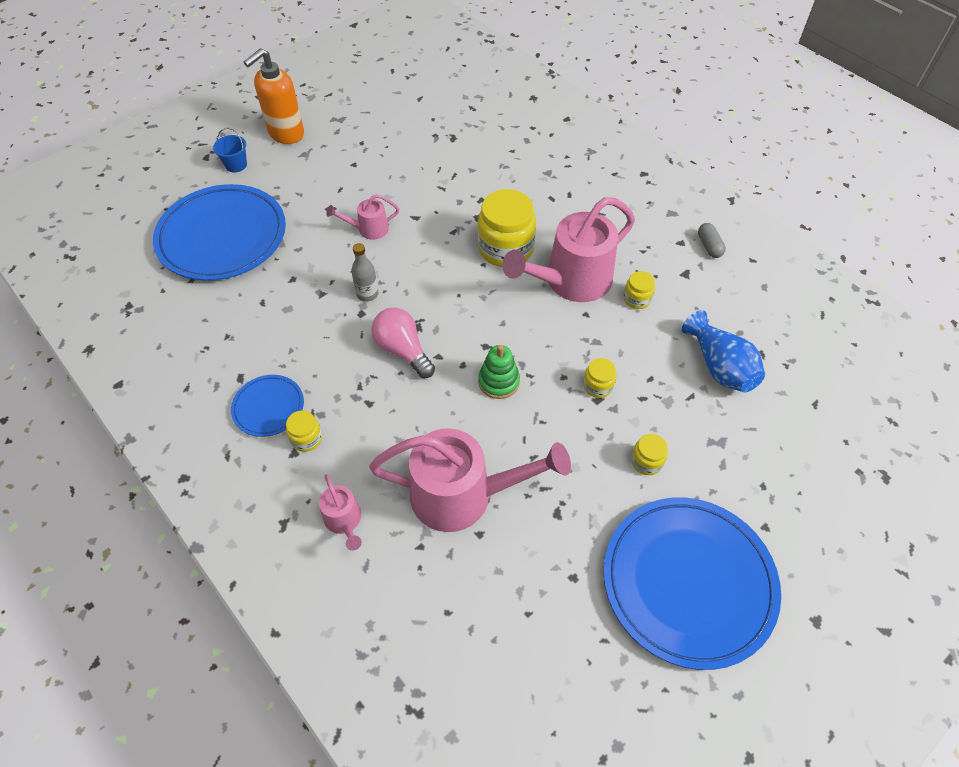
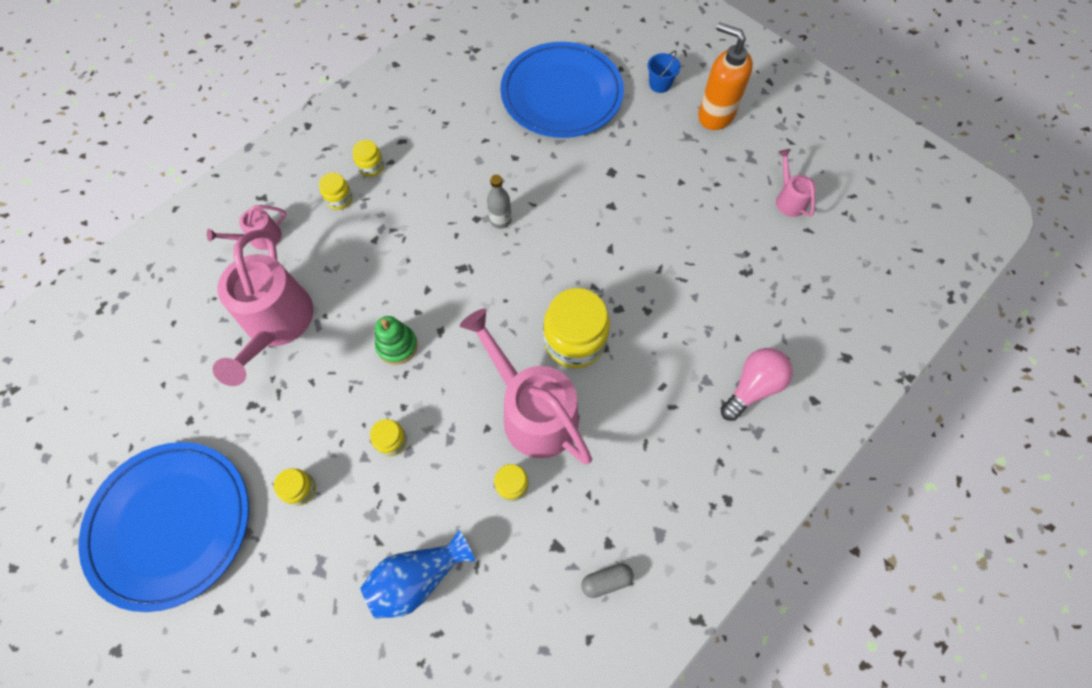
camera: 85 degrees right, 10 degrees up
blue plate [231,375,304,437] -> yellow jar [353,140,384,177]
pink watering can [326,194,399,240] -> pink watering can moved to [776,149,816,217]
pink light bulb [372,308,435,378] -> pink light bulb moved to [721,348,793,421]

